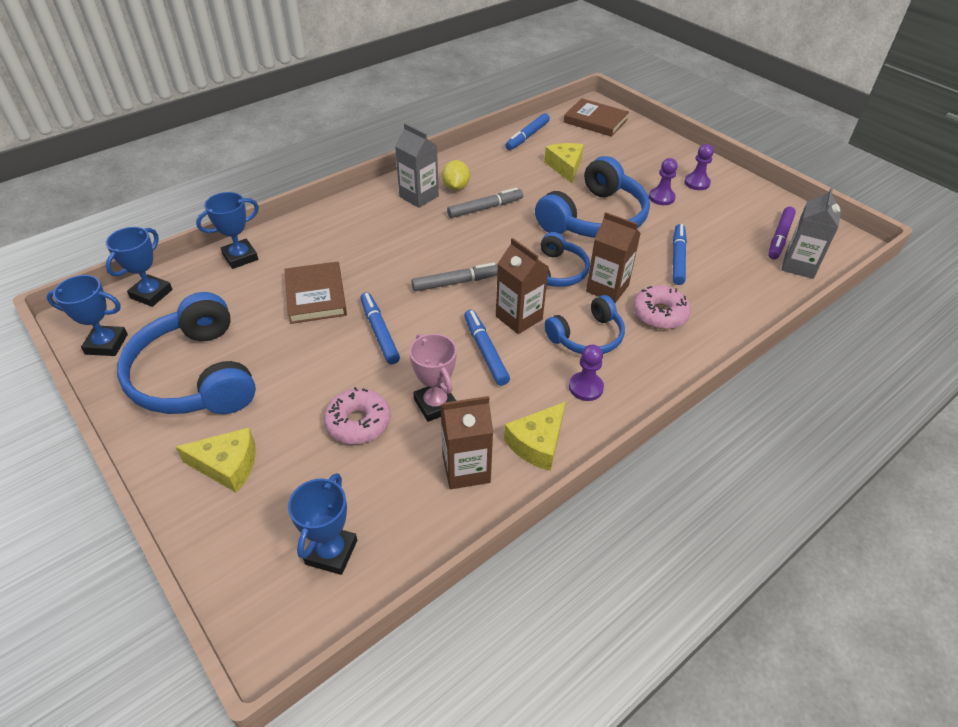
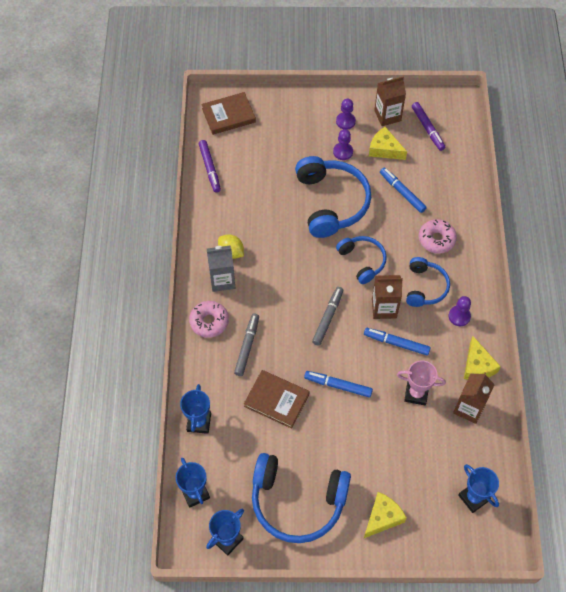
camera: 50 degrees left, 15 degrees up
pink donut [324,387,391,444] -> pink donut moved to [189,301,229,338]
grey marker [447,188,523,218] -> grey marker moved to [234,314,259,376]
blue marker [505,113,550,150] -> purple marker [199,140,221,193]
yellow cheese [544,143,584,183] -> yellow cheese moved to [369,127,407,160]
brown carton [586,212,641,303] -> brown carton moved to [374,77,406,126]
grey carton [781,188,841,279] -> none

